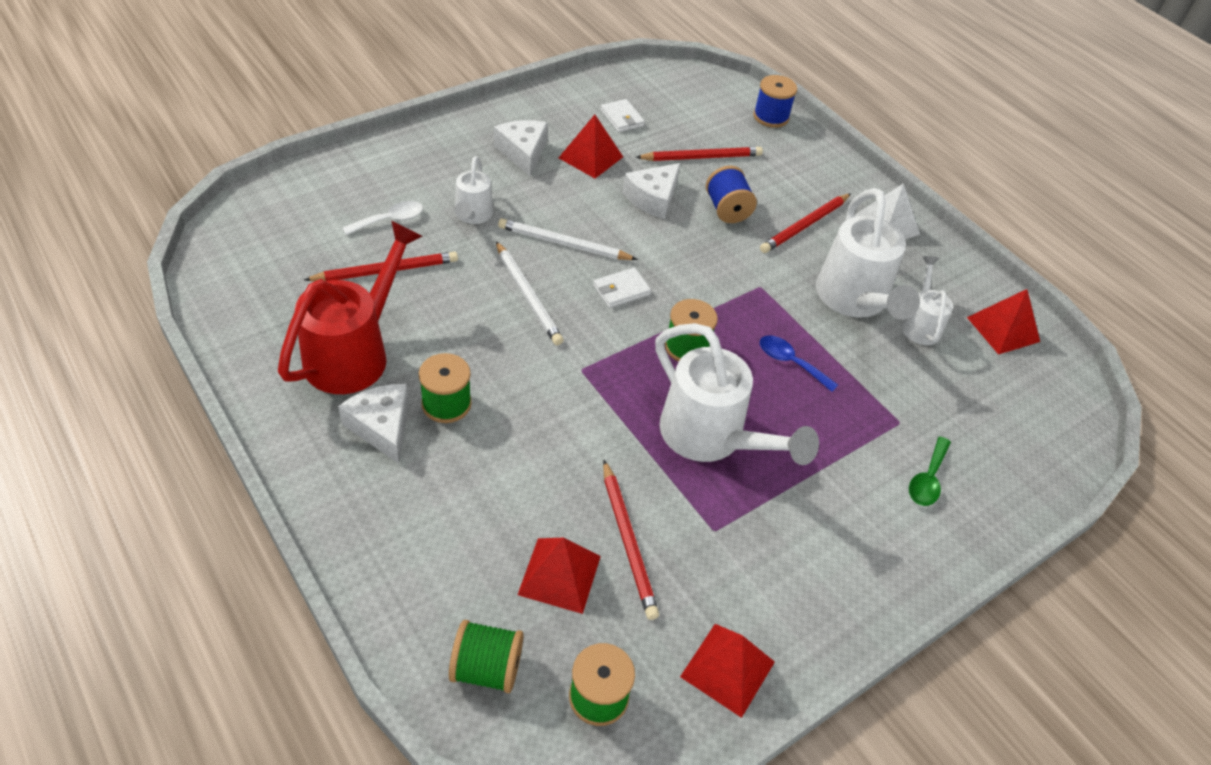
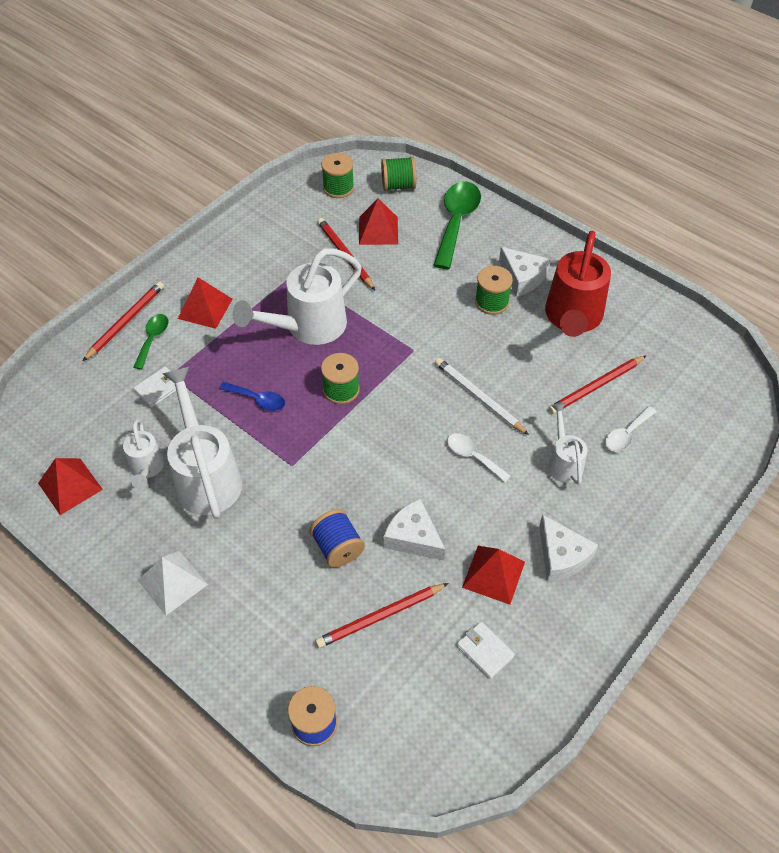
camera: 170 degrees right, 5 degrees up
white pencil [498,218,638,260] -> white spoon [447,433,511,483]
white wallet [593,268,651,308] -> white wallet moved to [133,366,176,408]
white cheese [623,163,680,219] -> white cheese turned 75 degrees counterclockwise [384,499,445,561]
white watering can [655,323,819,465] -> white watering can turned 75 degrees counterclockwise [233,248,362,345]
red pyramid [680,624,775,718] -> red pyramid moved to [178,277,232,329]
red pencil [760,193,851,253] -> red pencil moved to [83,281,164,361]
none -> green spoon [434,181,481,269]

